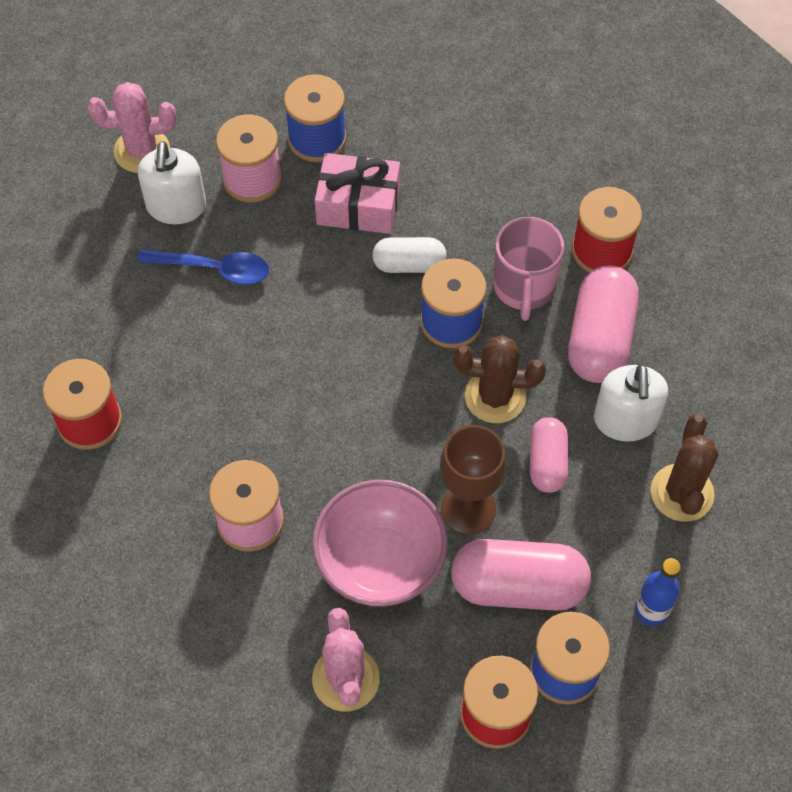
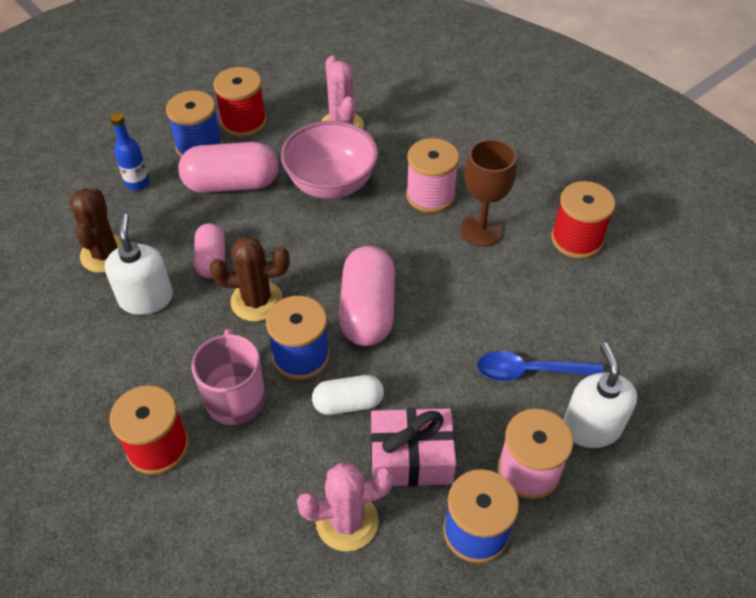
camera: 170 degrees right, 10 degrees down
pink cactus [87,82,176,173] -> pink cactus moved to [297,463,393,552]
brown goblet [440,425,507,535] -> brown goblet moved to [461,139,517,247]
pink capsule [568,265,639,383] -> pink capsule moved to [339,246,395,346]

